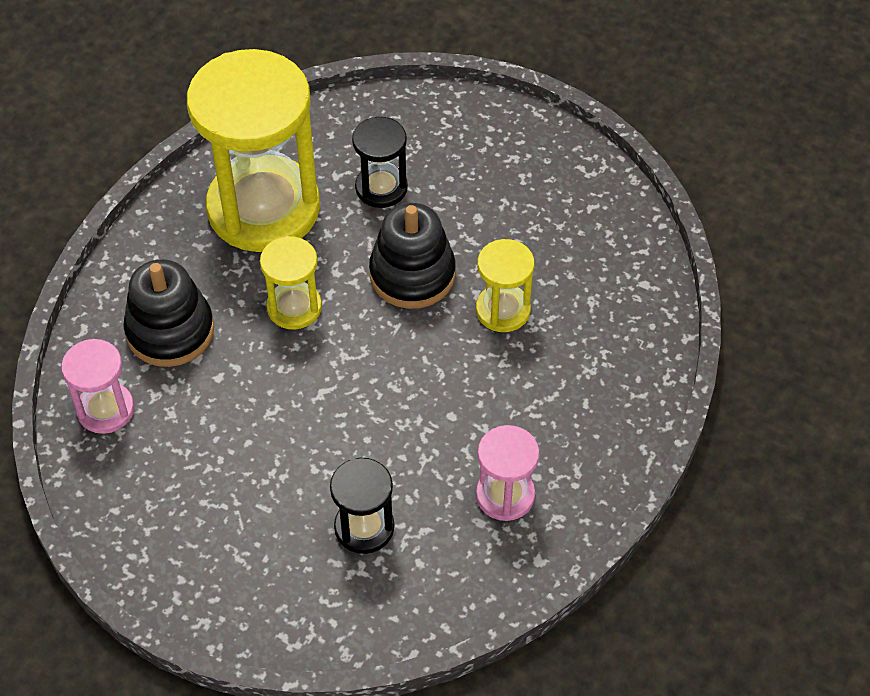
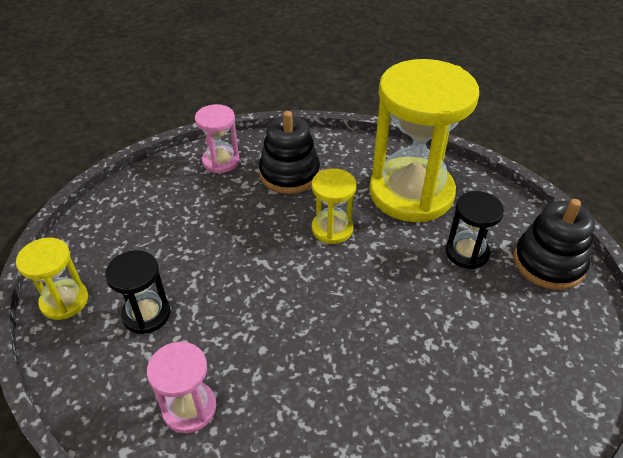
camera: 75 degrees right, 10 degrees down
black stacking toy [369,203,456,309] -> black stacking toy moved to [514,199,595,290]
yellow hourglass [476,239,535,332] -> yellow hourglass moved to [16,238,88,320]

